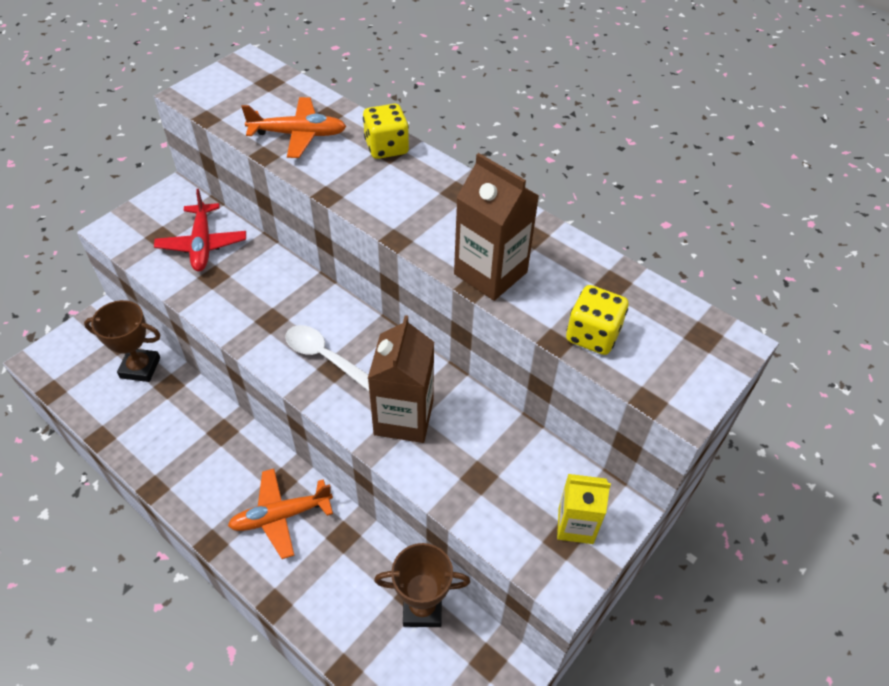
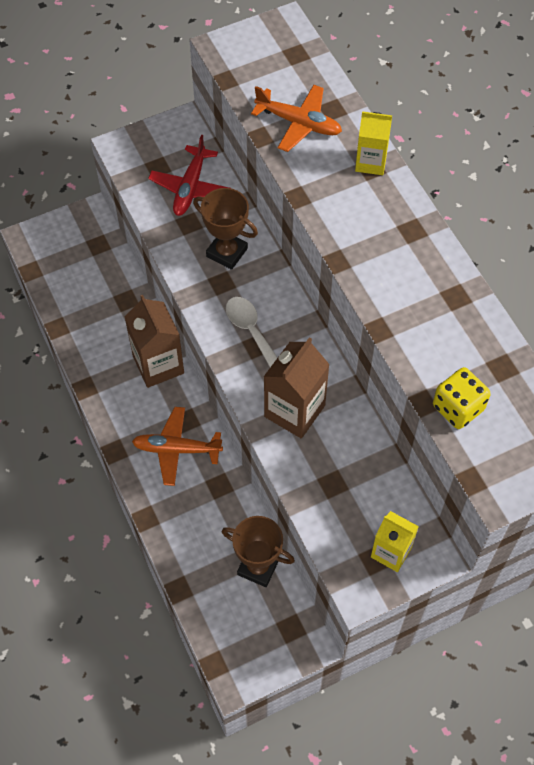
camera: 25 degrees right, 10 degrees up
brown trophy [84,300,160,382] -> brown trophy moved to [193,188,258,270]
yellow dice [363,104,409,159] -> yellow carton [355,111,392,175]
brown carton [454,153,539,301] -> brown carton moved to [125,295,184,388]

